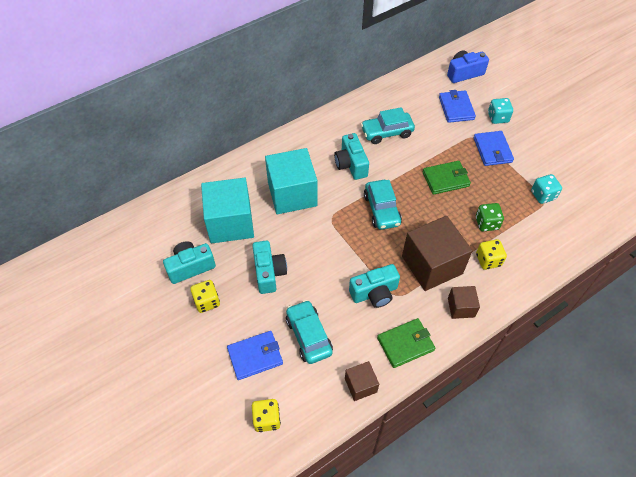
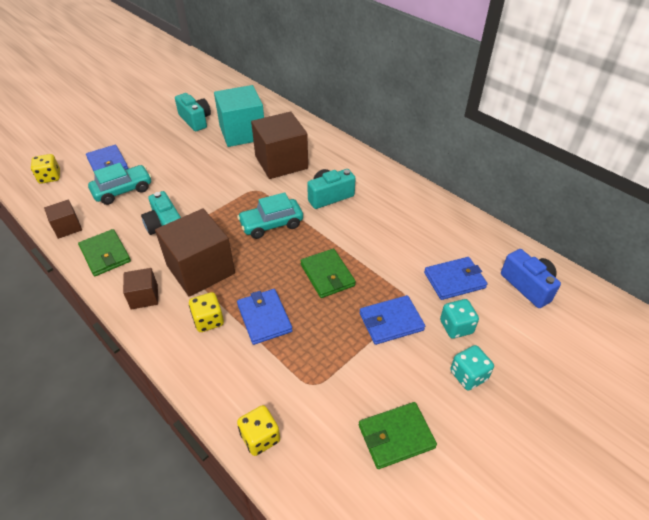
camera: 80 degrees right, 10 degrees down
yellow dice [190,280,220,313] -> yellow dice moved to [237,405,280,456]
turquoise camera [252,240,287,294] -> none
turquoise cube [265,148,317,214] -> brown cube [251,111,308,179]
turquoise car [361,107,415,144] -> none
green dice [476,203,504,231] -> blue wallet [237,289,293,345]
turquoise dice [531,174,562,204] -> turquoise dice moved to [450,345,494,391]
none -> green wallet [359,402,437,469]

